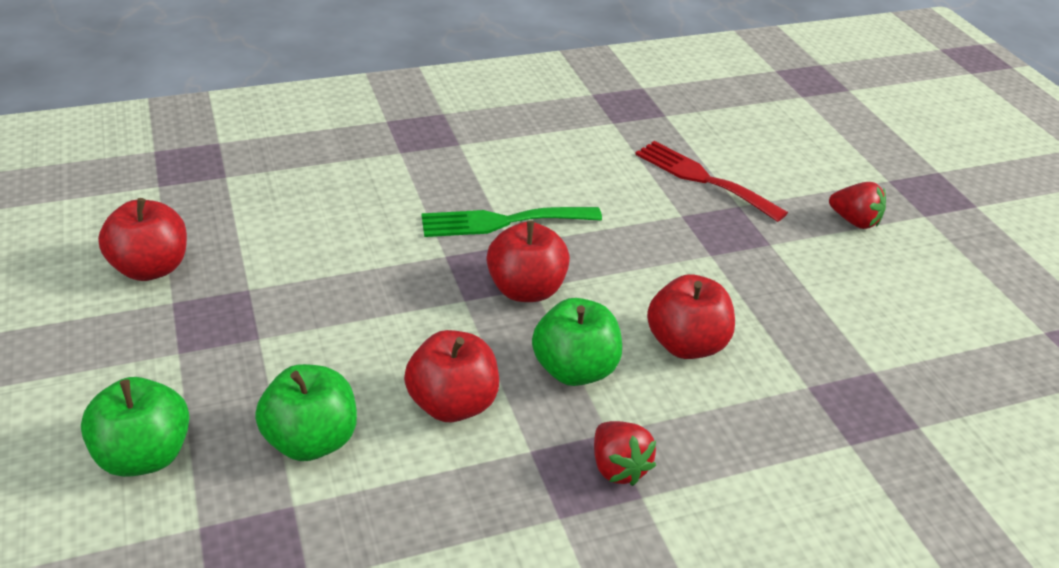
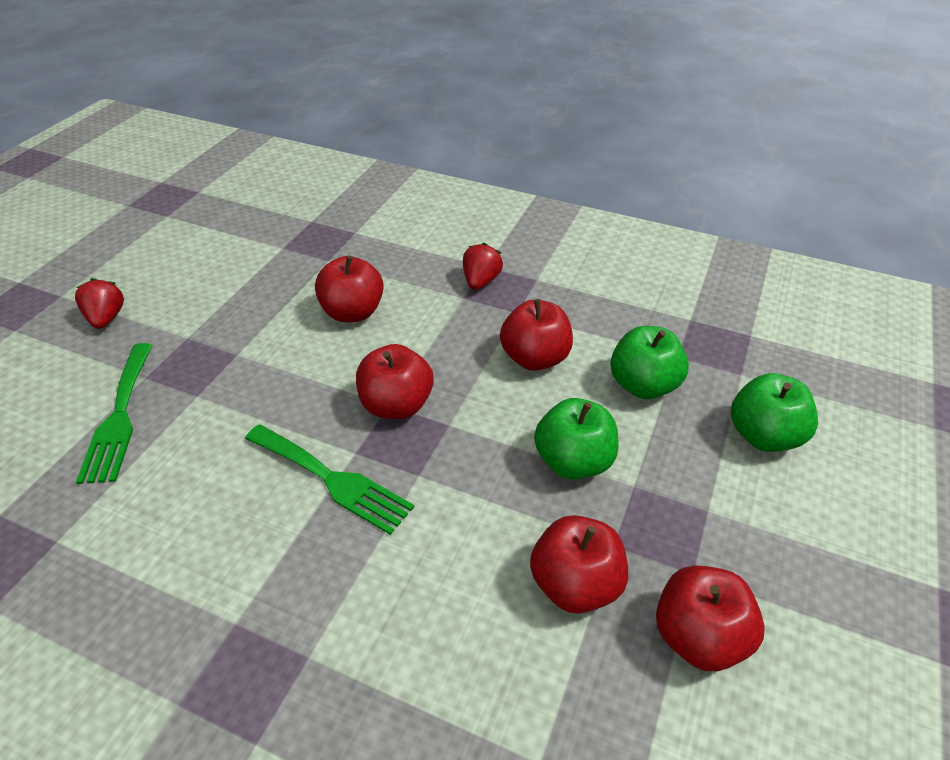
camera: 135 degrees left, 5 degrees up
green apple [532,298,622,386] -> green apple moved to [534,398,619,480]
red fork [635,141,788,222] -> green fork [76,343,153,484]
none -> red apple [530,515,628,614]

